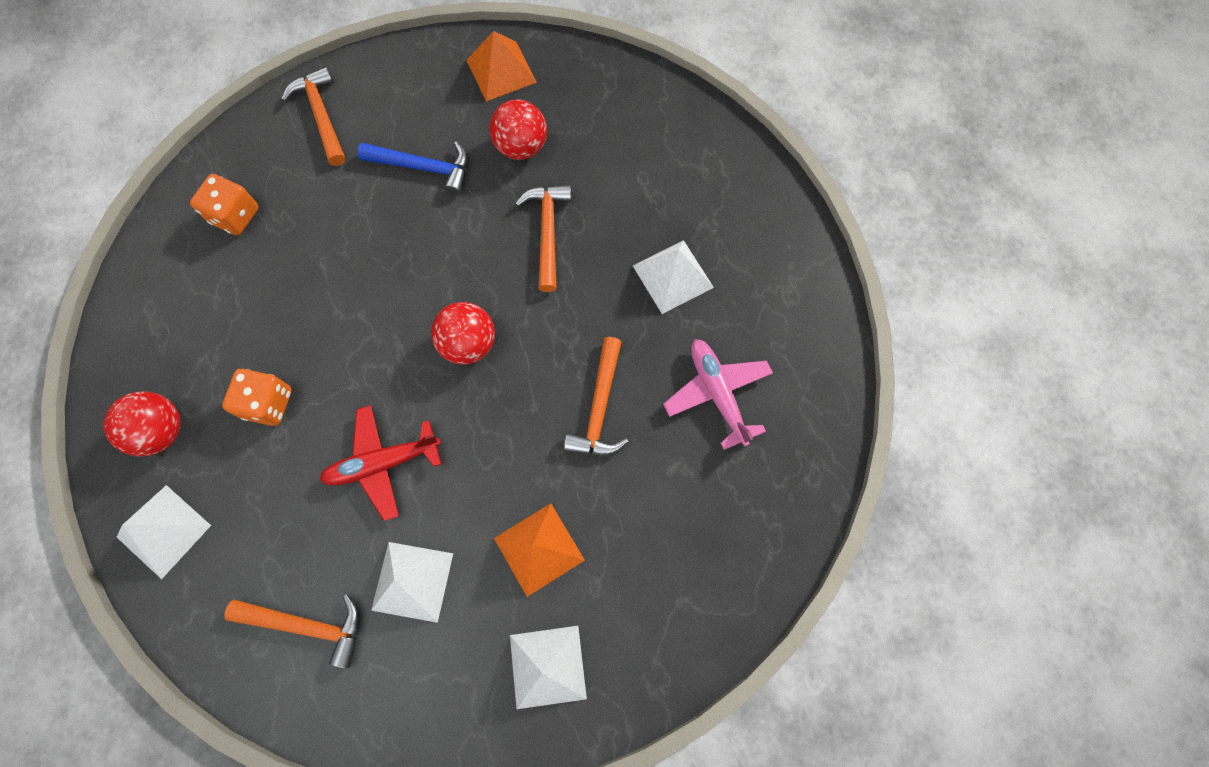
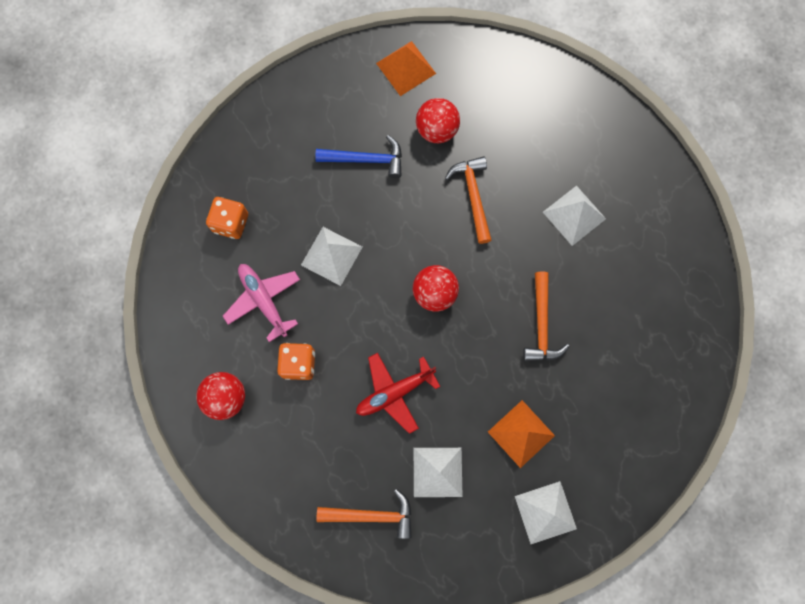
camera: 10 degrees left, 5 degrees up
white pyramid [117,485,211,579] -> white pyramid moved to [301,227,362,286]
orange hammer [281,66,345,166] -> none
pink plane [663,339,773,450] -> pink plane moved to [223,264,300,342]

